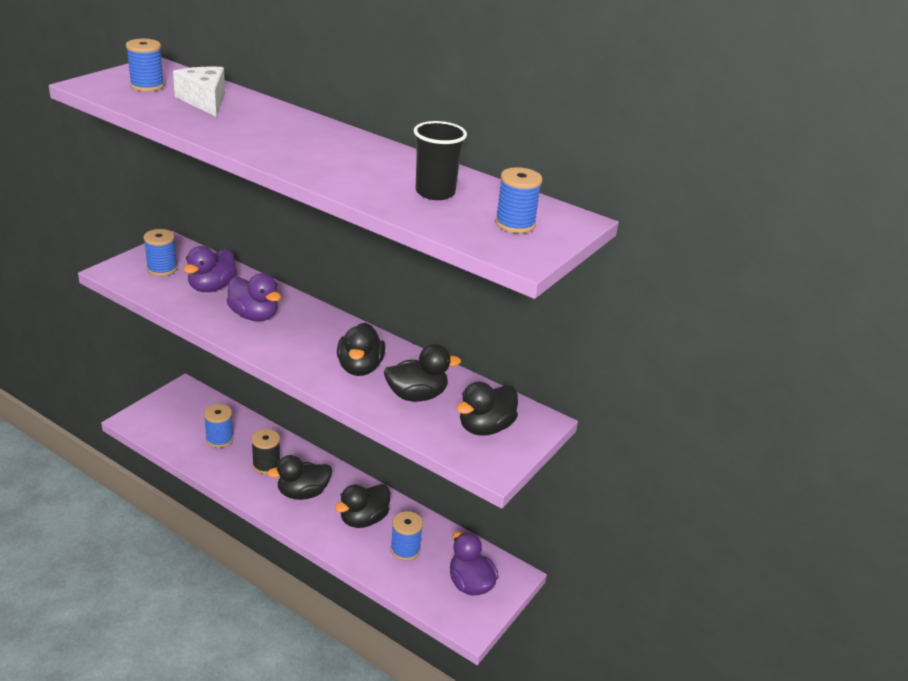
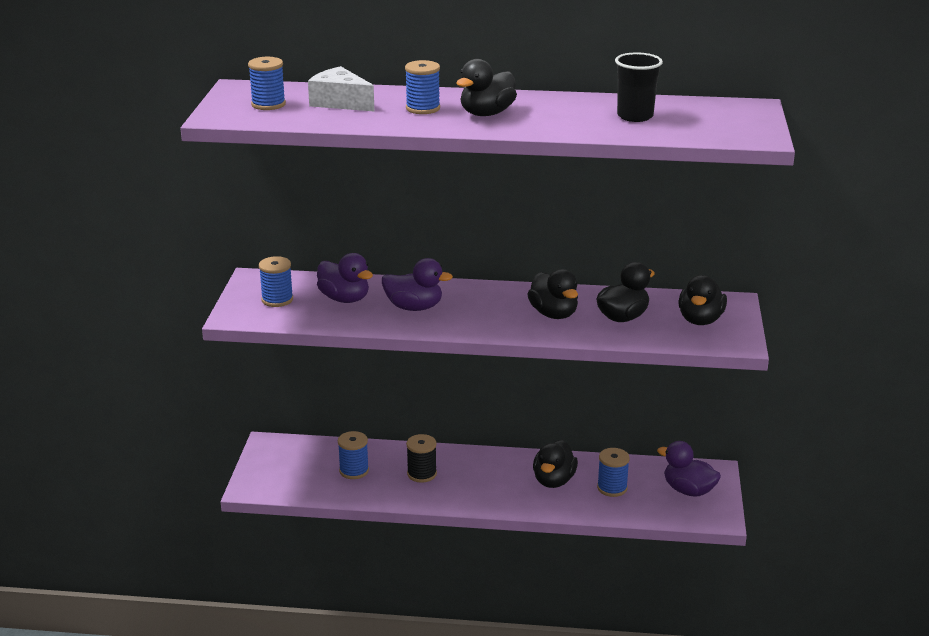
camera: 25 degrees left, 5 degrees down
purple duck [184,246,237,292] -> purple duck turned 45 degrees counterclockwise [317,253,373,303]
black duck [267,455,332,500] -> black duck moved to [456,59,517,116]
blue spool [495,167,543,233] -> blue spool moved to [405,60,440,114]

